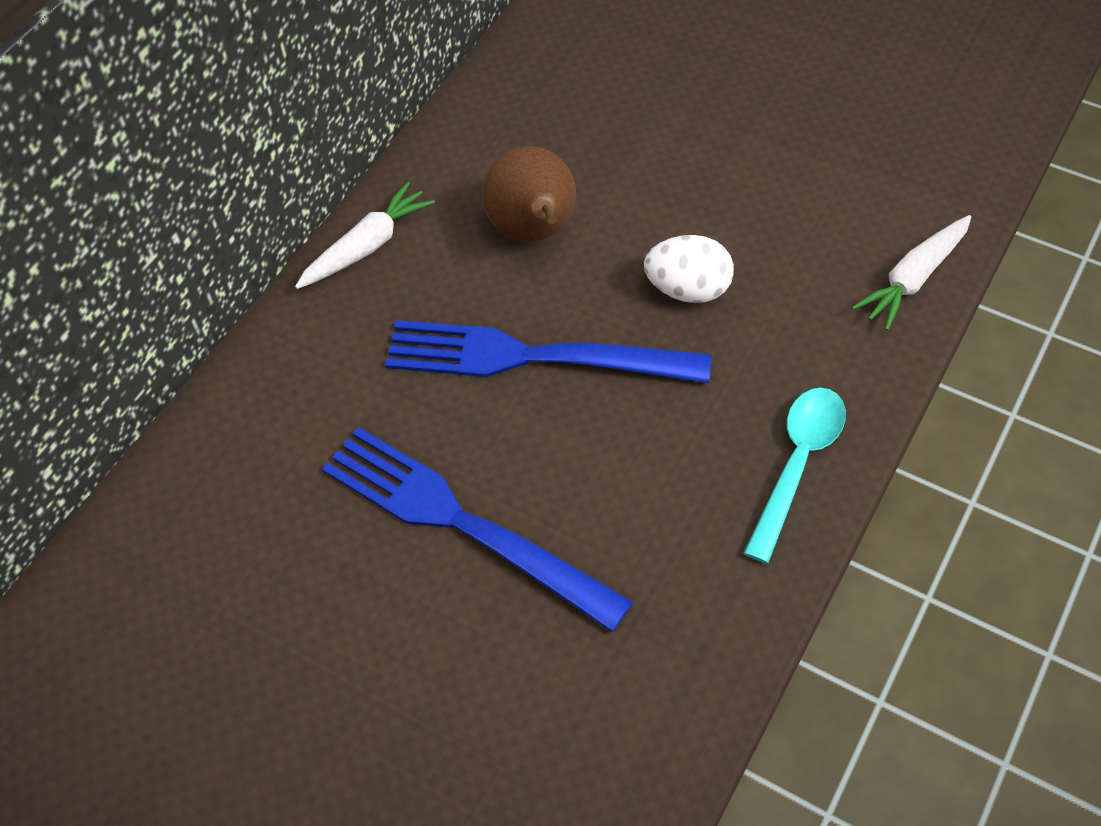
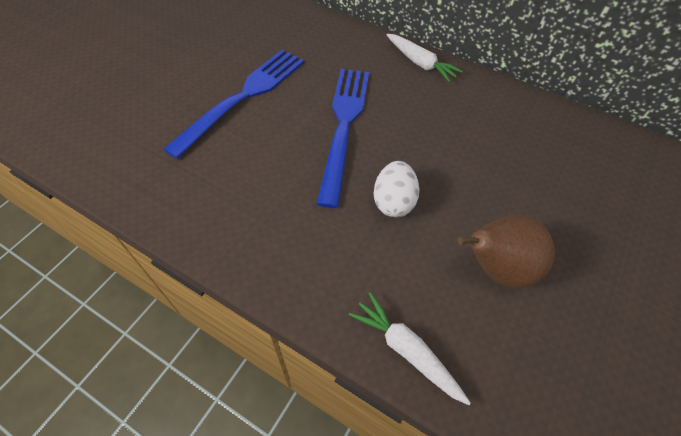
camera: 85 degrees right, 0 degrees up
brown pear [482,146,576,242] -> brown pear moved to [458,215,555,288]
turquoise spoon [744,388,846,563] -> none

